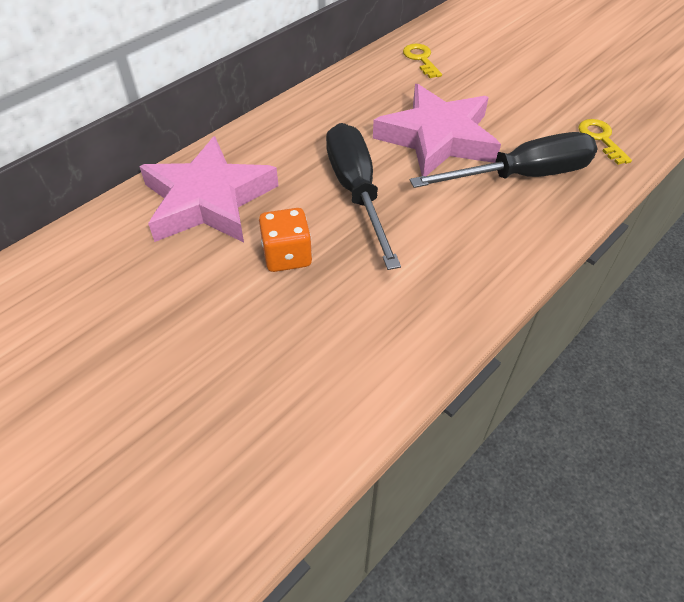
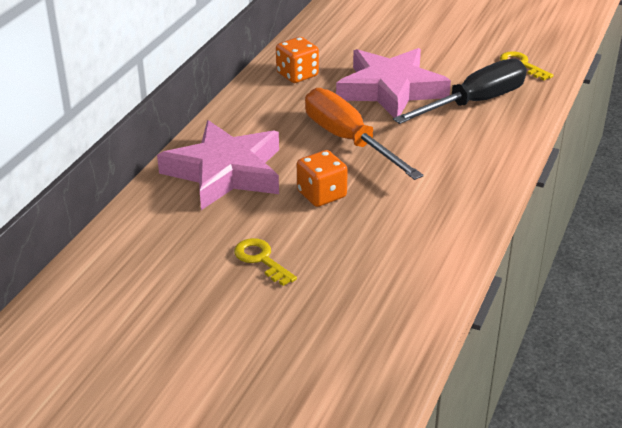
camera: 20 degrees left, 15 degrees down
black screwdriver [326,123,401,270] -> orange screwdriver [305,88,424,180]
yellow key [403,44,442,78] -> yellow key moved to [234,238,297,286]
none -> orange dice [276,37,319,83]

